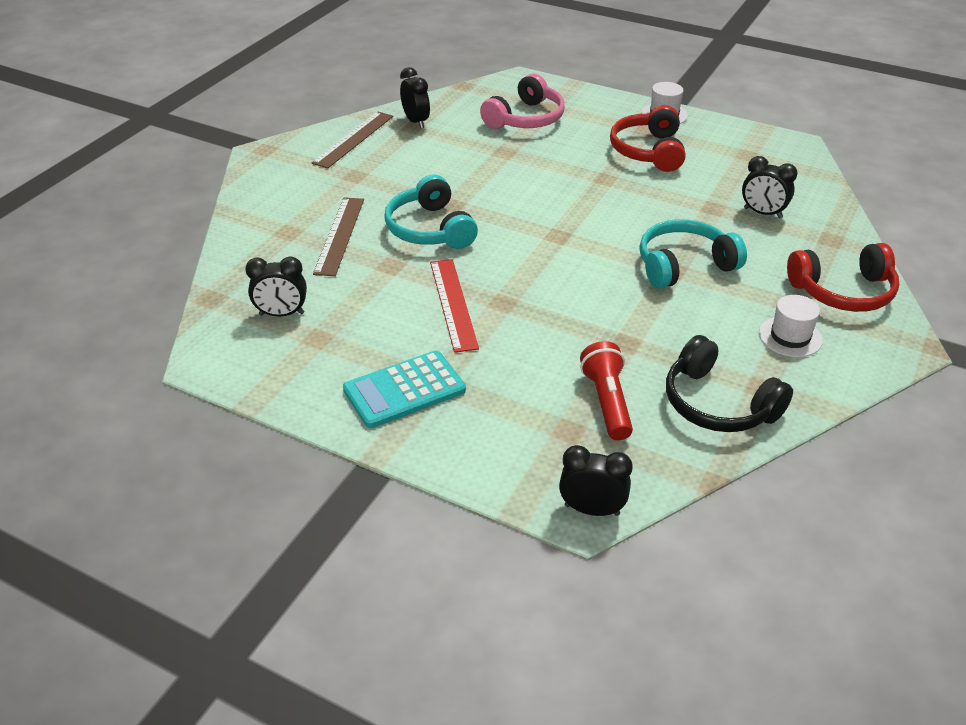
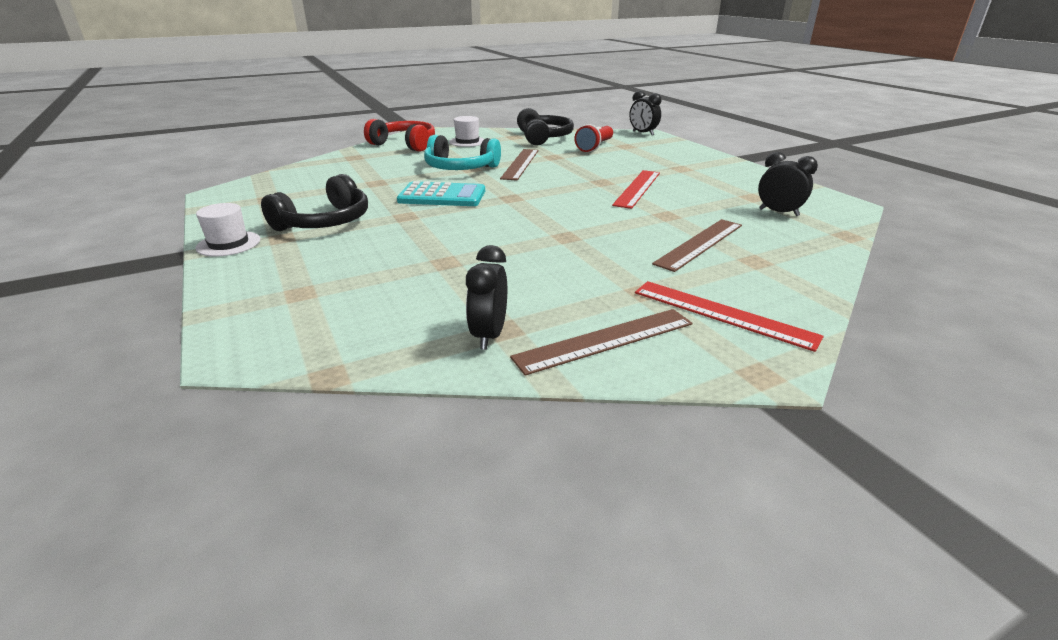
camera: 145 degrees left, 10 degrees down
turquoise calculator [343,350,466,428] -> turquoise calculator moved to [397,181,485,206]
turquoise headphones [384,174,478,249] -> none
pink headphones [480,74,565,129] -> none
red headphones [610,105,686,172] -> black headphones [261,174,368,231]
black clock [742,156,798,219] -> none
none -> brown ruler [500,149,539,181]
none -> red ruler [635,281,824,352]

